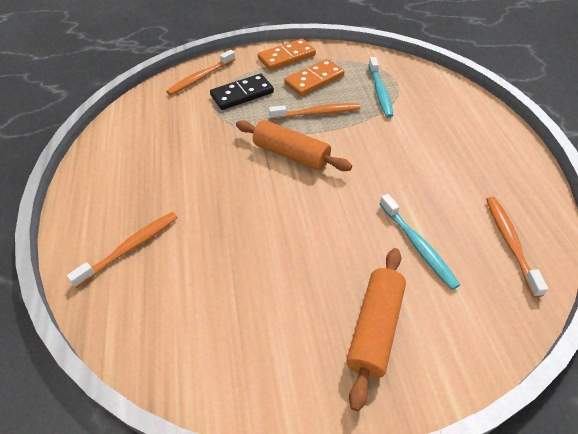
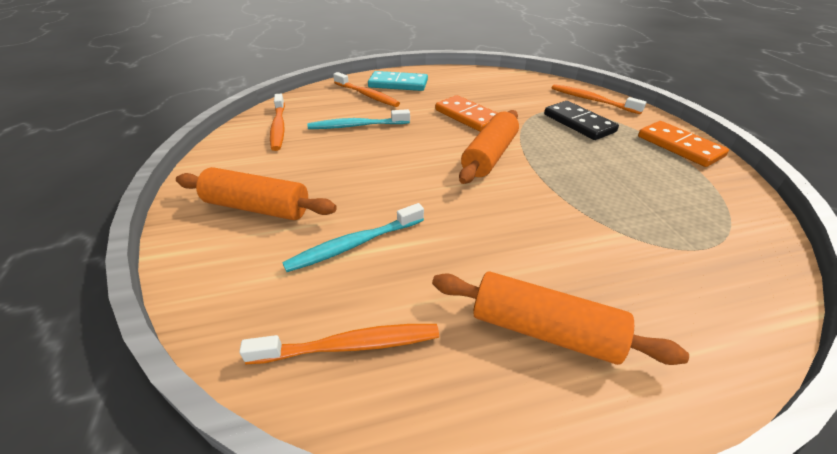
camera: 85 degrees right, 10 degrees down
orange toothbrush [269,103,360,120] -> orange toothbrush moved to [270,94,285,151]
orange domino [284,59,344,96] -> orange domino moved to [435,95,497,132]
turquoise toothbrush [369,57,393,118] -> turquoise toothbrush moved to [307,109,410,129]
none -> turquoise domino [368,71,428,91]
none -> orange rolling pin [432,271,689,365]

